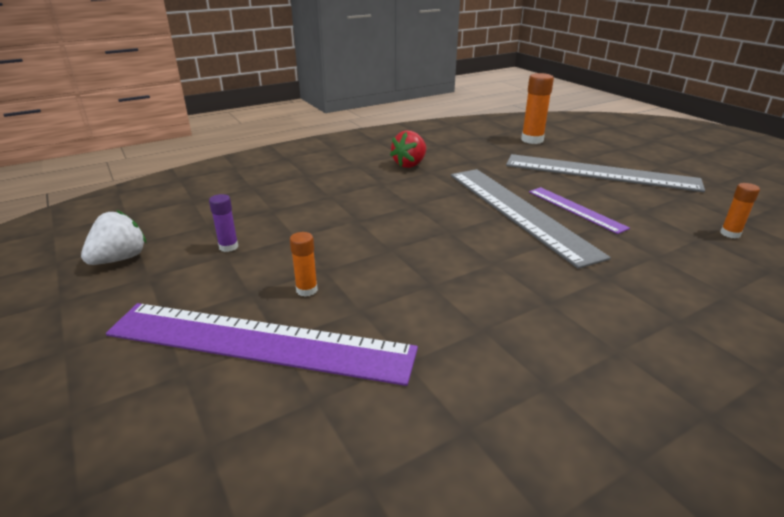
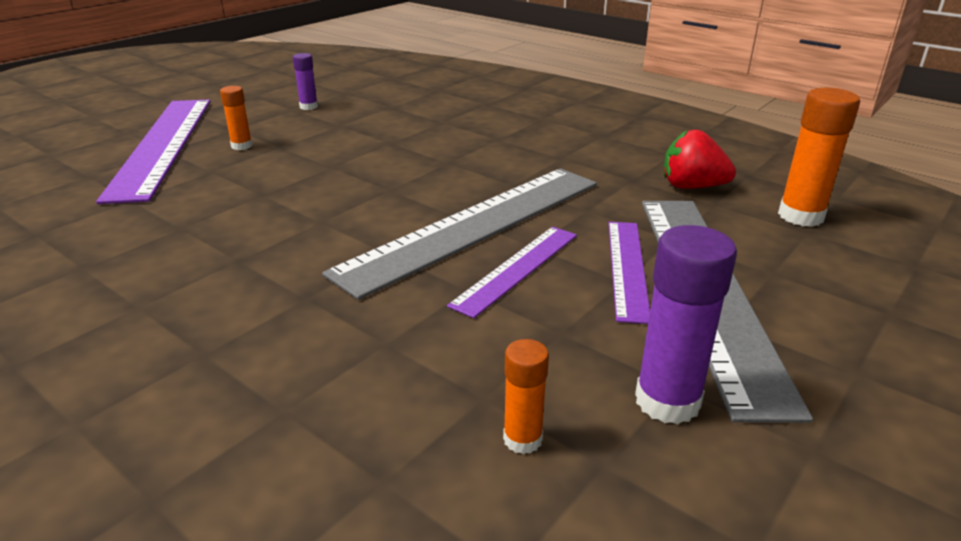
camera: 70 degrees right, 0 degrees up
white strawberry [81,210,146,265] -> none
red strawberry [390,131,426,168] -> red strawberry moved to [664,130,736,189]
none -> purple ruler [609,222,650,324]
none -> purple glue stick [635,225,737,424]

